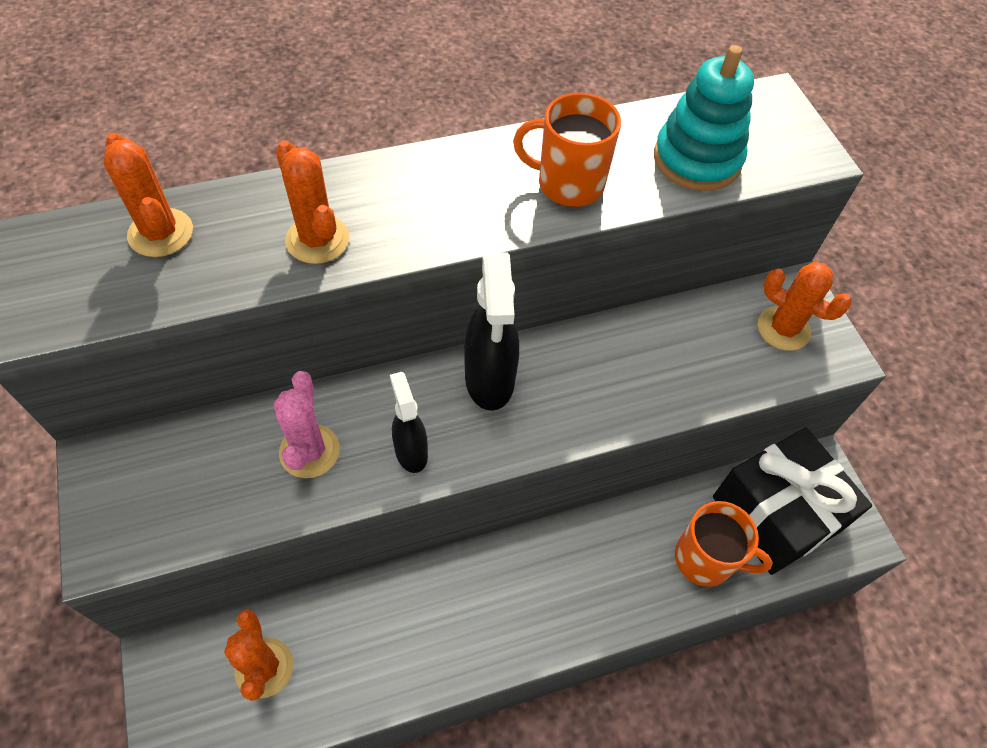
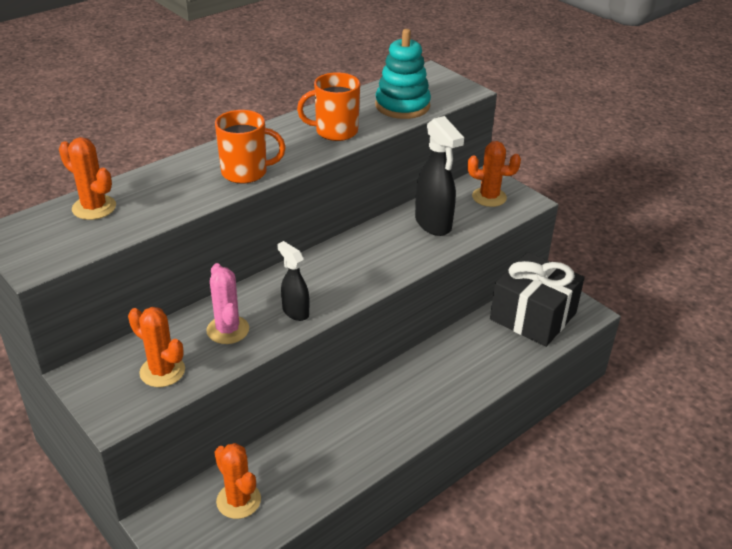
camera: 20 degrees left, 20 degrees down
orange cactus [276,140,349,264] -> orange cactus moved to [128,307,185,387]
black spray bottle [464,252,519,411] -> black spray bottle moved to [415,116,464,236]
orange mug [675,501,773,587] -> orange mug moved to [215,110,286,184]

